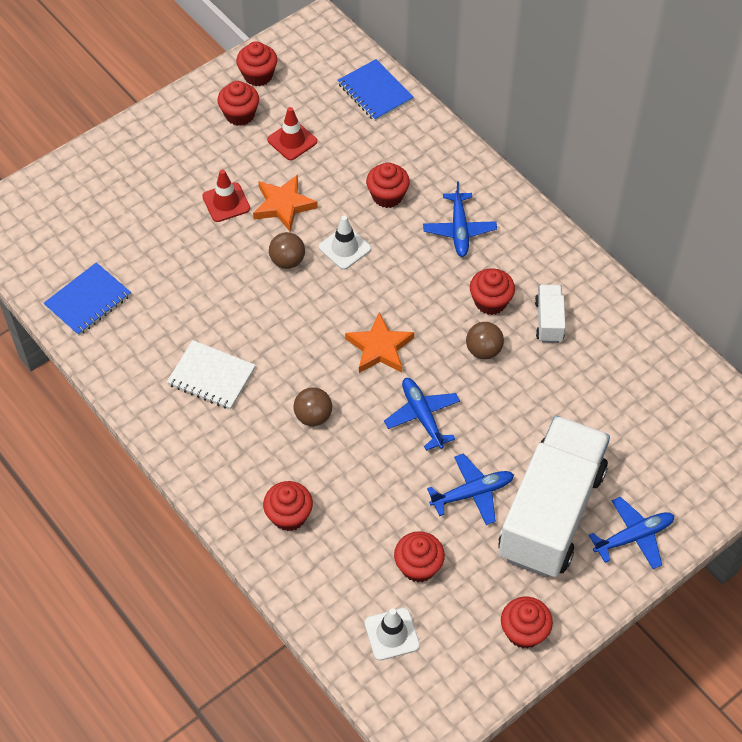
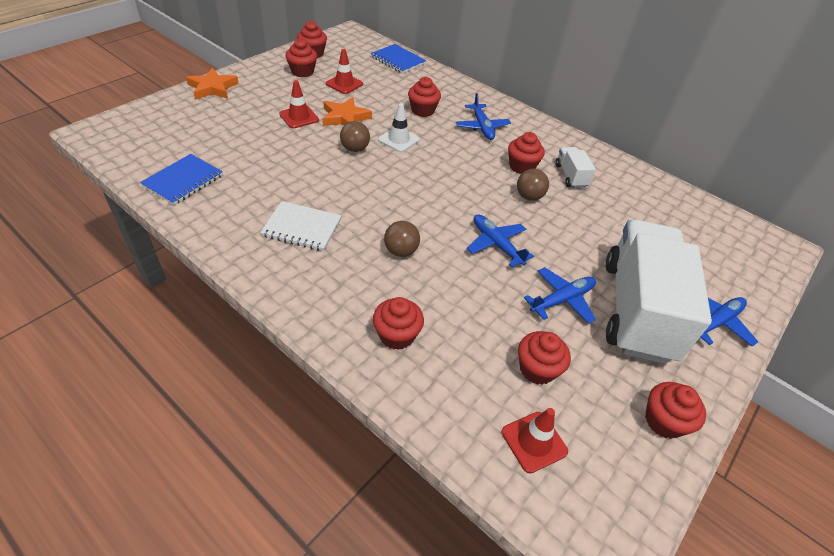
camera: 15 degrees left, 10 degrees down
orange star [345,312,414,373] -> orange star moved to [186,68,239,100]
white traffic cone [364,608,420,661] -> red traffic cone [502,408,568,474]

